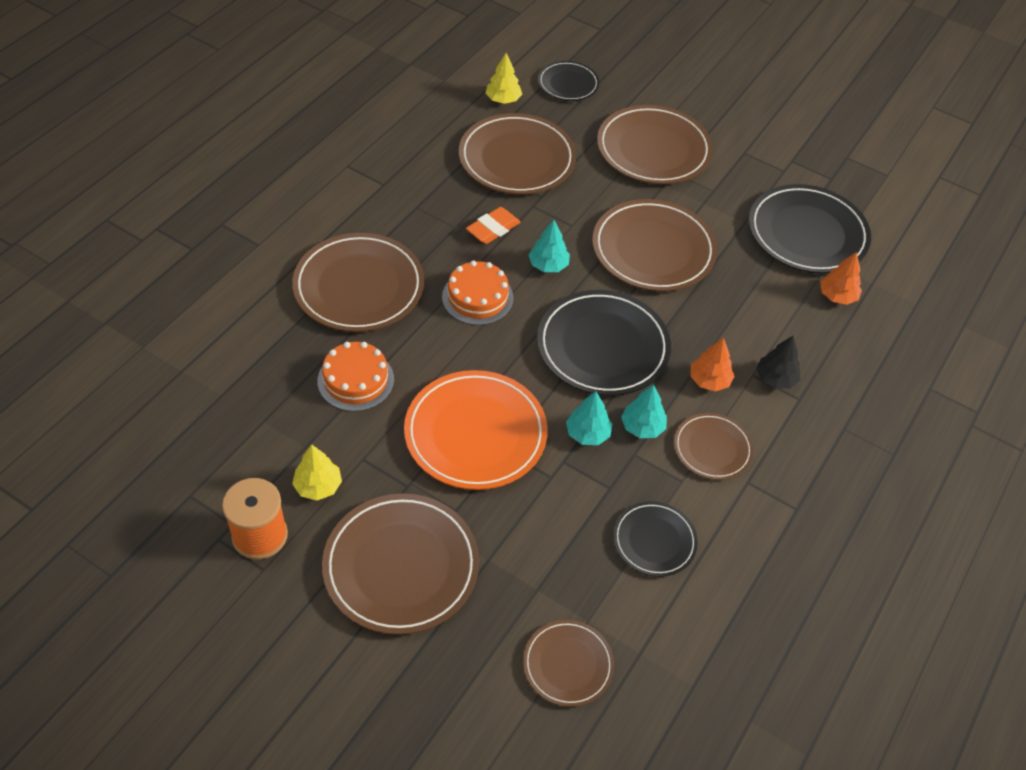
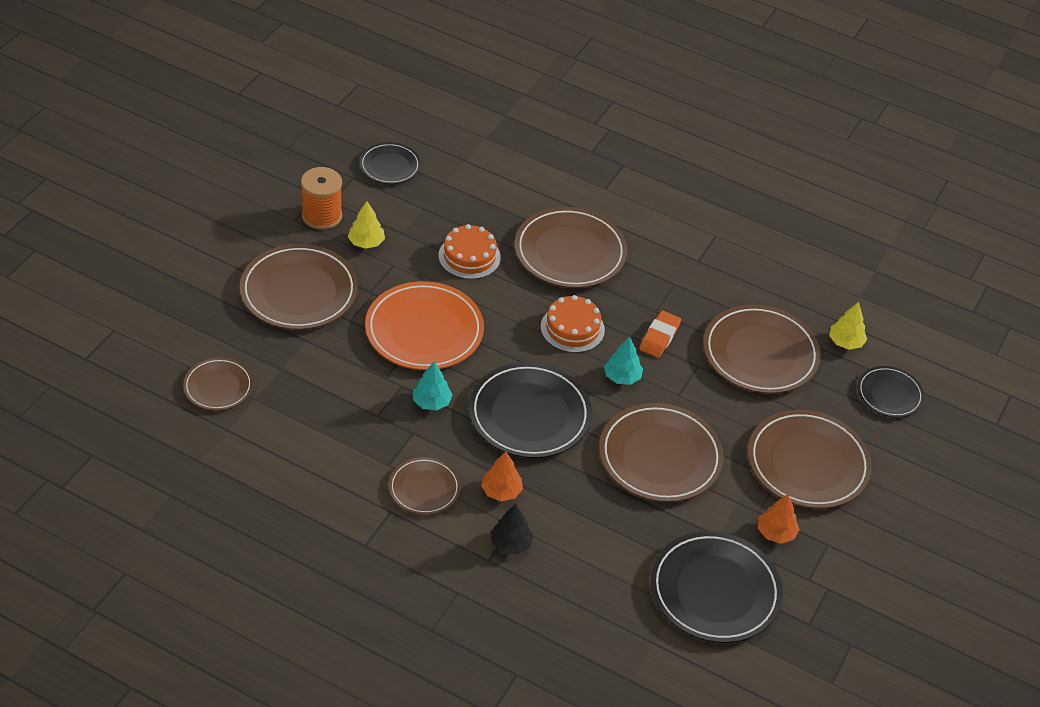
camera: 85 degrees right, 5 degrees down
orange eraser [466,207,521,244] -> orange eraser turned 75 degrees clockwise [639,311,681,358]
black plate [613,501,698,577] -> black plate moved to [360,142,421,184]
turquoise tree [621,384,667,438] -> none
orange tree [820,252,862,305] -> orange tree moved to [758,494,800,544]

